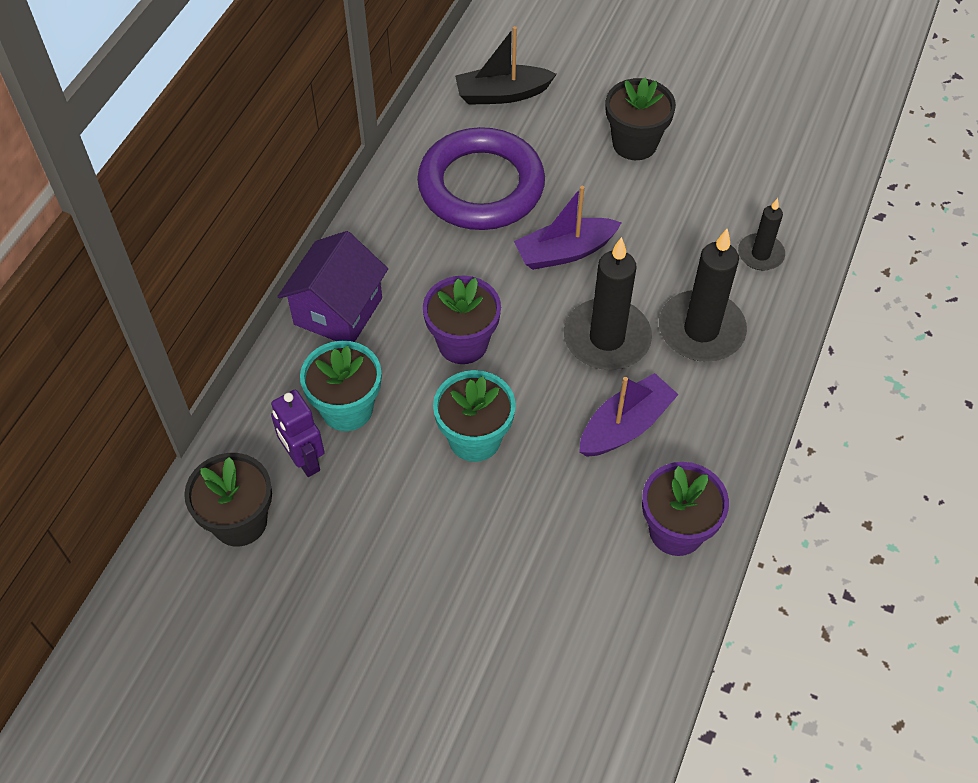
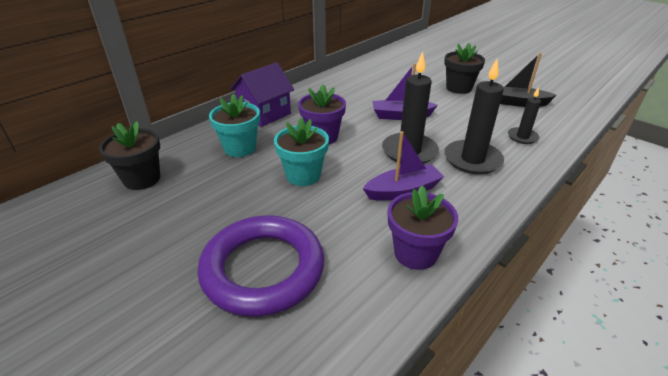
camera: 20 degrees right, 20 degrees down
purple robot [271,390,325,477] -> none
purple ring [417,127,545,230] -> purple ring moved to [197,215,325,317]
black boat [455,26,557,105] -> black boat moved to [500,53,557,107]

